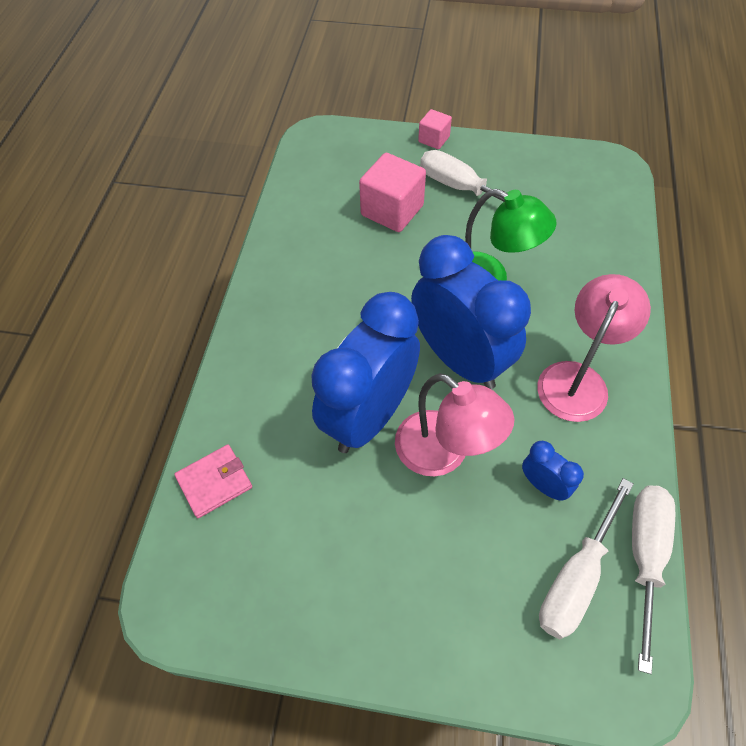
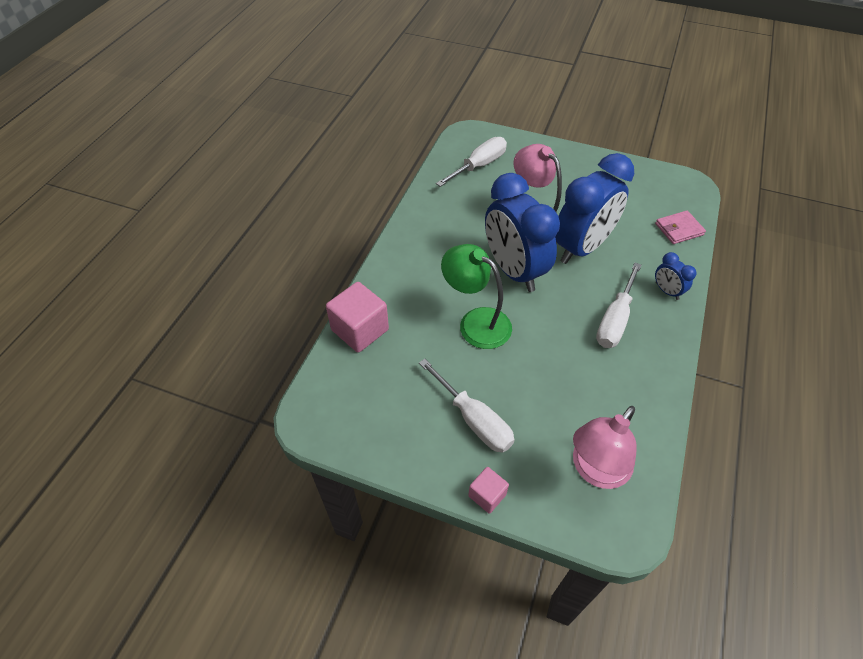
camera: 170 degrees left, 5 degrees down
pink cube [359,153,426,232] -> pink cube moved to [326,282,389,353]
blue clock [522,441,584,500] -> blue clock moved to [655,252,697,300]
pink lamp [537,274,651,422] -> pink lamp moved to [573,406,637,489]
white screwdriver [632,485,675,674] -> white screwdriver moved to [596,263,641,348]

